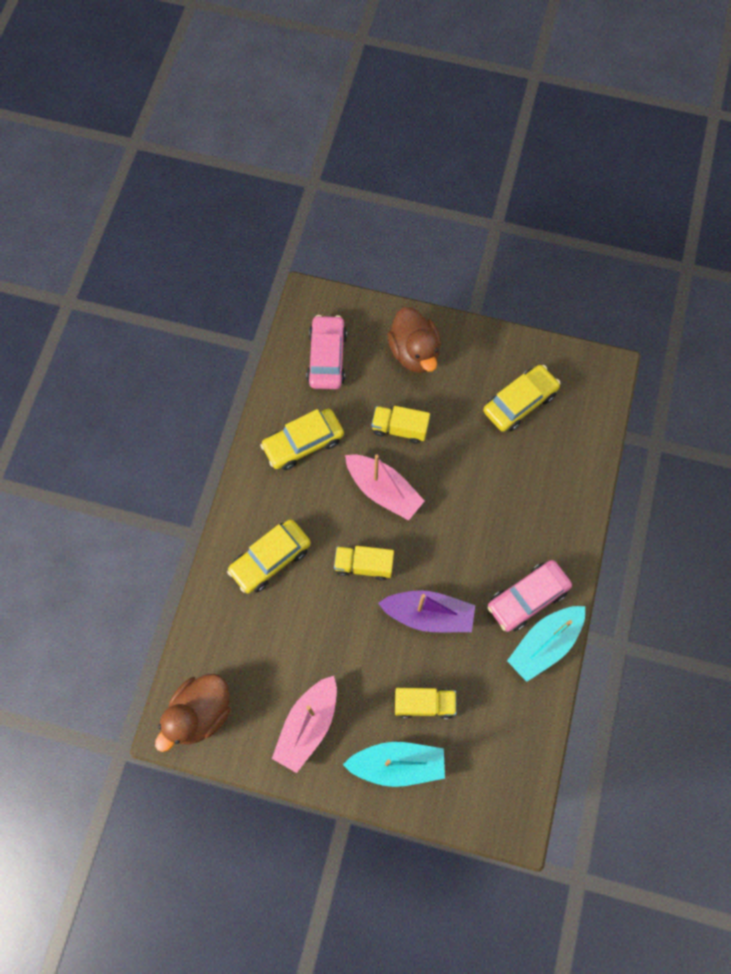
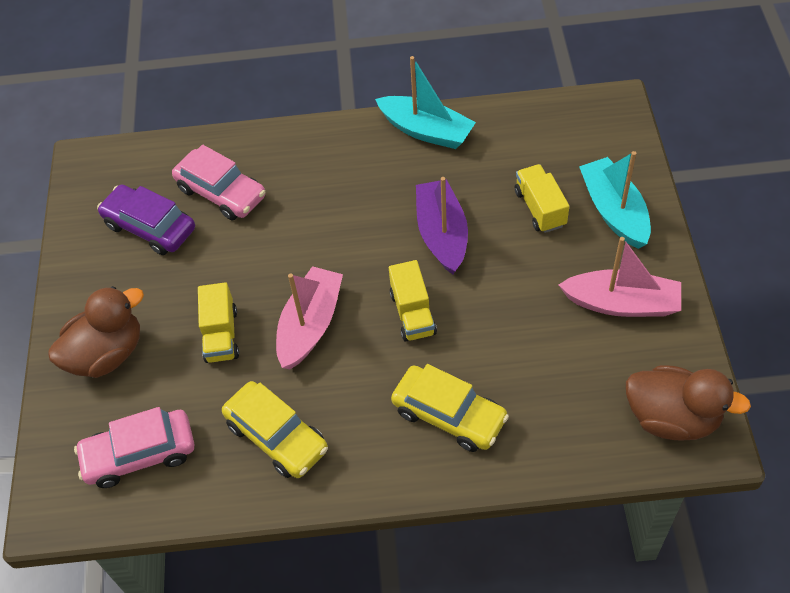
camera: 105 degrees left, 15 degrees down
yellow car [483,365,560,432] -> purple car [97,184,195,255]
pink car [488,560,572,632] -> pink car moved to [172,145,265,220]

